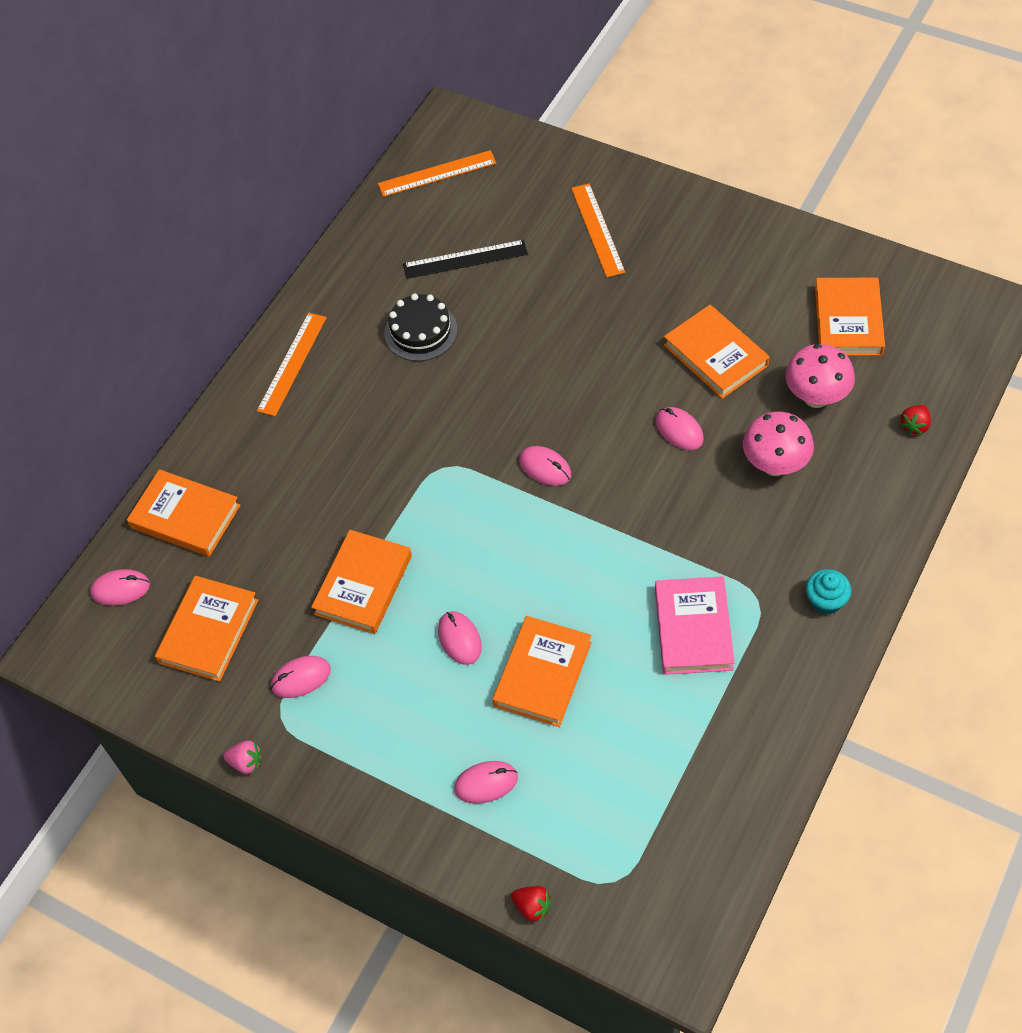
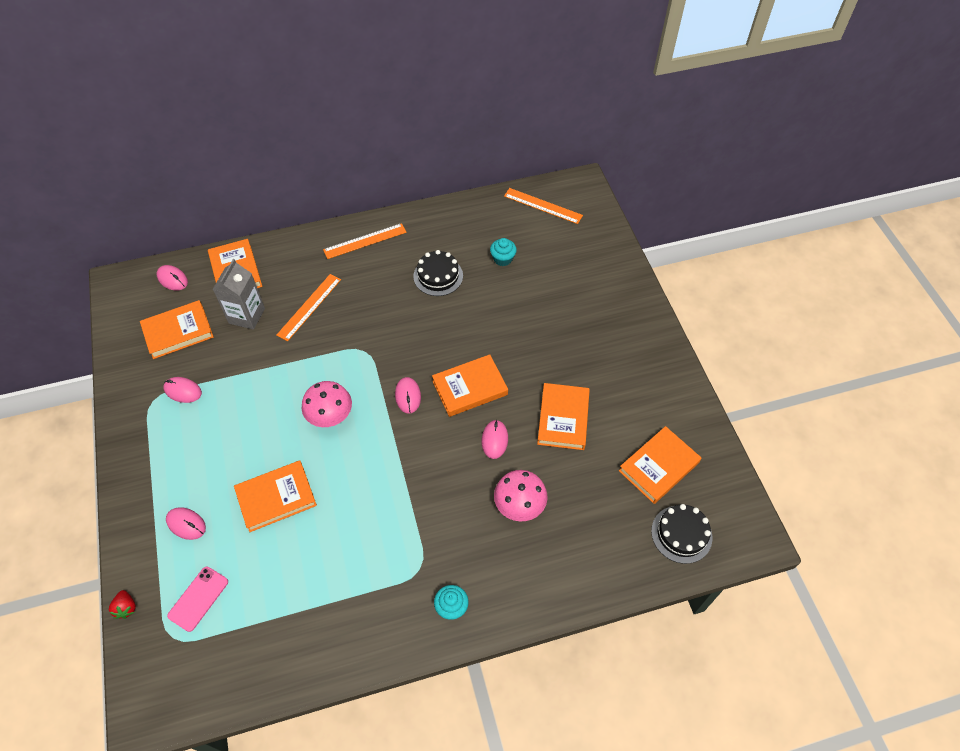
camera: 40 degrees right, 0 degrees up
pink strawberry [224,740,261,774] -> none
orange book [311,530,412,634] -> orange book moved to [432,354,508,417]
black ruler [403,240,528,279] -> turquoise cupcake [490,238,517,266]
pink mouse [438,611,482,665] -> none
orange ruler [571,183,625,277] -> orange ruler moved to [276,274,341,341]
pink book [655,576,735,675] -> none
pink mushroom [785,344,855,408] -> pink mushroom moved to [302,381,352,427]
red strawberry [900,405,931,435] -> none
none -> pink phone [167,567,228,632]
none -> grey carton [212,259,265,330]
none -> black cake [651,504,712,564]

